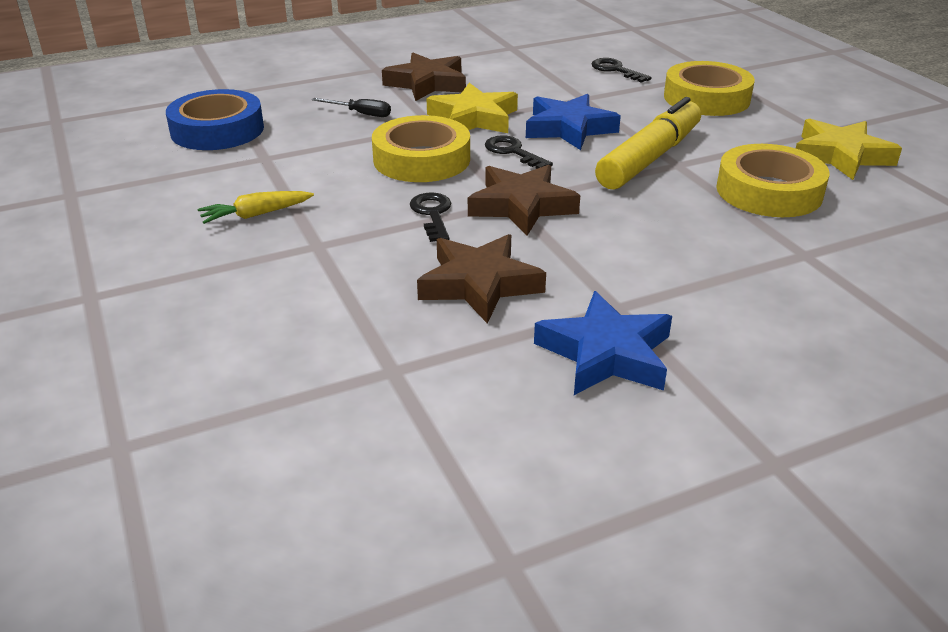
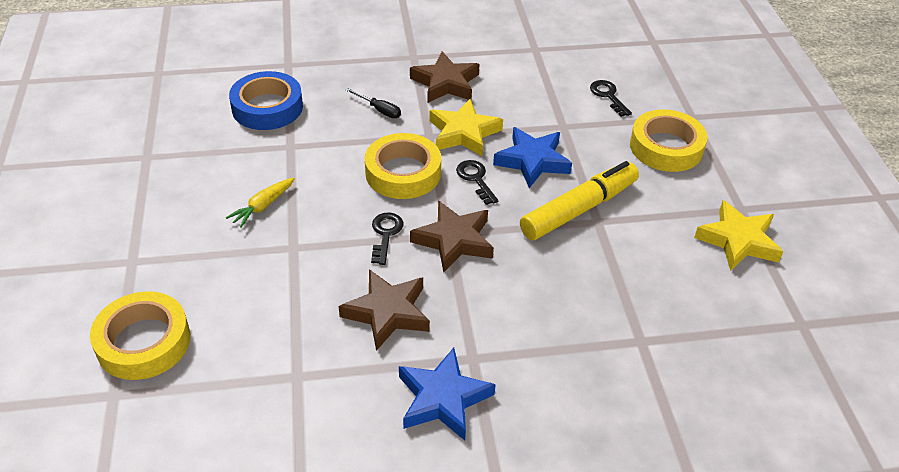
camera: 15 degrees right, 10 degrees up
yellow carrot [198,191,314,224] -> yellow carrot turned 45 degrees counterclockwise [226,178,295,228]
yellow tape [716,144,829,217] -> yellow tape moved to [90,291,190,380]

